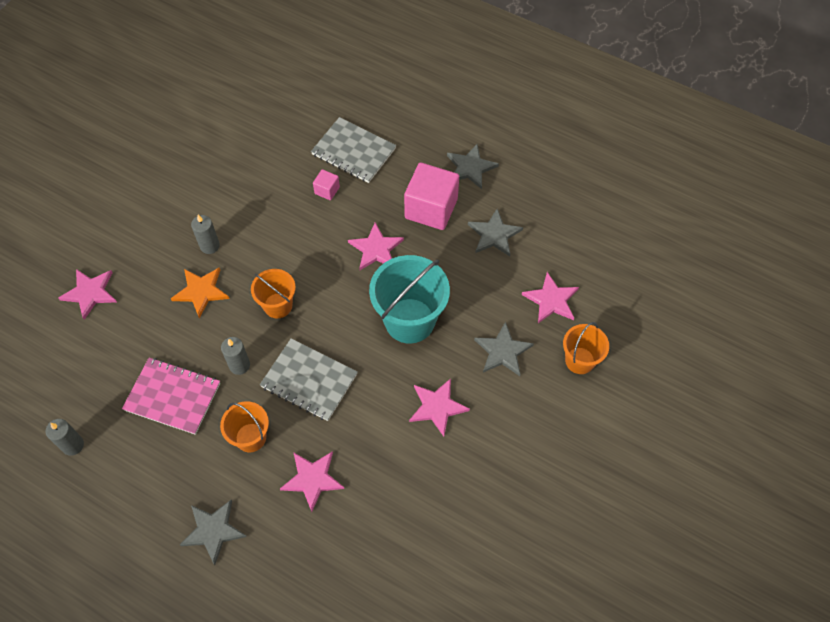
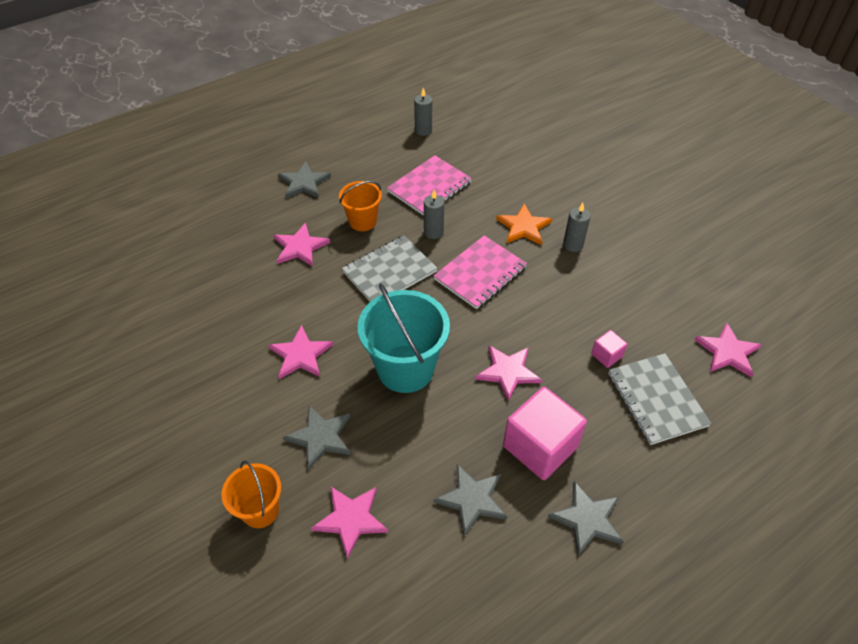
camera: 115 degrees right, 10 degrees down
pink star [58,269,117,320] -> pink star moved to [694,323,762,378]
orange bucket [251,269,296,318] -> pink notebook [433,235,527,309]
grey notebook [311,117,396,183] -> grey notebook turned 75 degrees counterclockwise [608,353,712,445]

